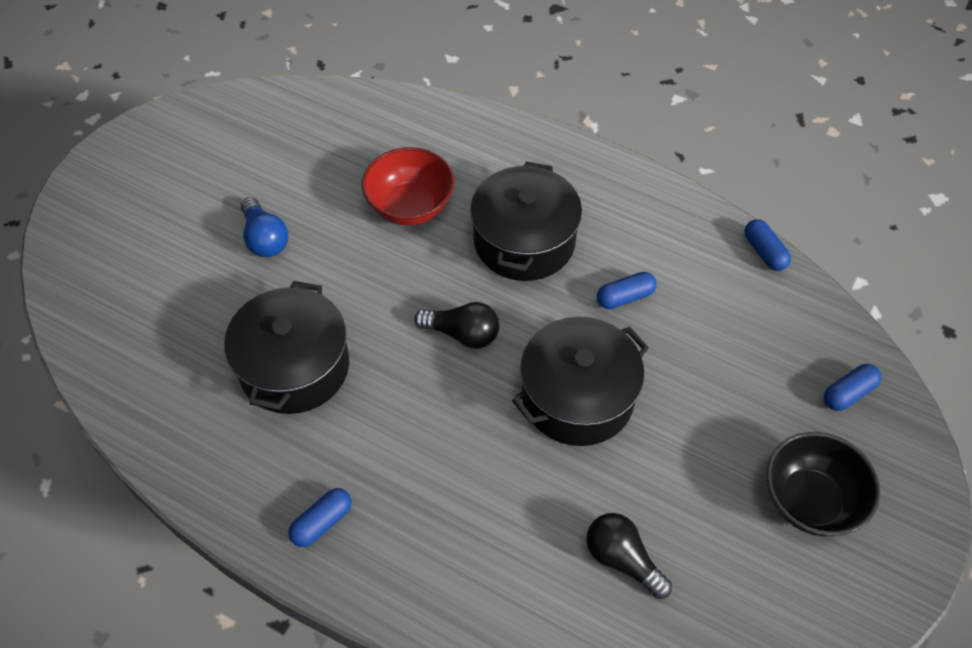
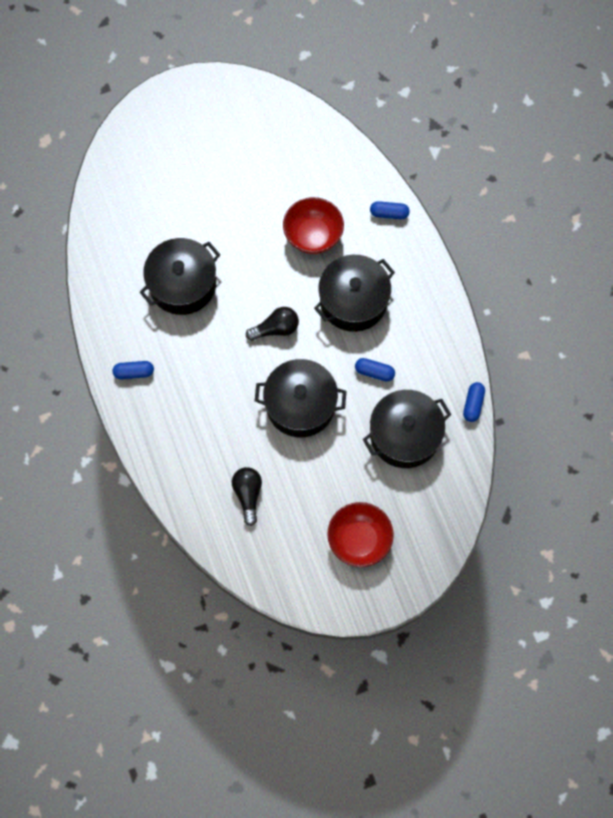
camera: 40 degrees right, 15 degrees up
blue light bulb [241,197,288,257] -> none
black light bulb [414,302,499,349] -> black light bulb turned 75 degrees counterclockwise [246,307,299,341]
black bowl [766,432,880,536] -> red bowl [327,502,394,567]
blue capsule [824,364,881,411] -> blue capsule moved to [370,201,410,219]
none -> black pot [363,390,451,468]

